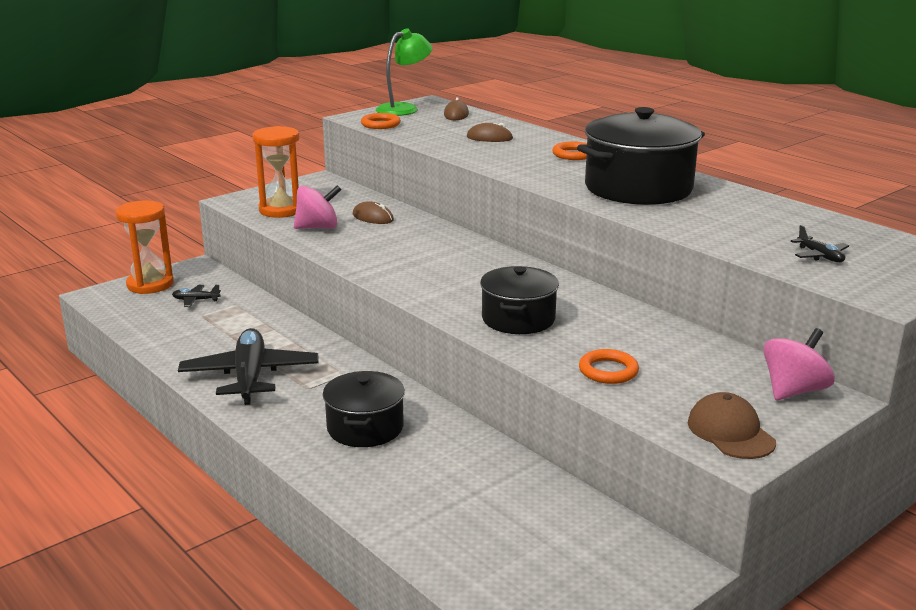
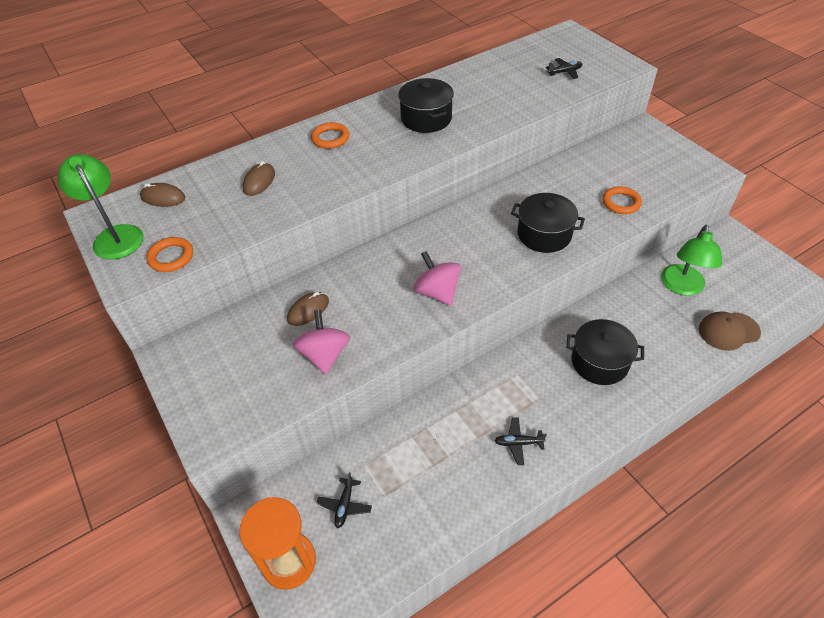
camera: 80 degrees left, 25 degrees up
black plane [178,328,319,405] -> black plane [495,418,547,465], size x0.43
orange hourglass [252,126,299,218] -> none
black pot [577,107,705,205] -> black pot [398,78,454,133], size x0.61
brown cap [688,392,776,459] -> brown cap moved to [699,312,761,351]
pink spinning top [763,328,835,400] -> pink spinning top moved to [413,251,461,306]
none -> green lamp [661,225,722,296]

